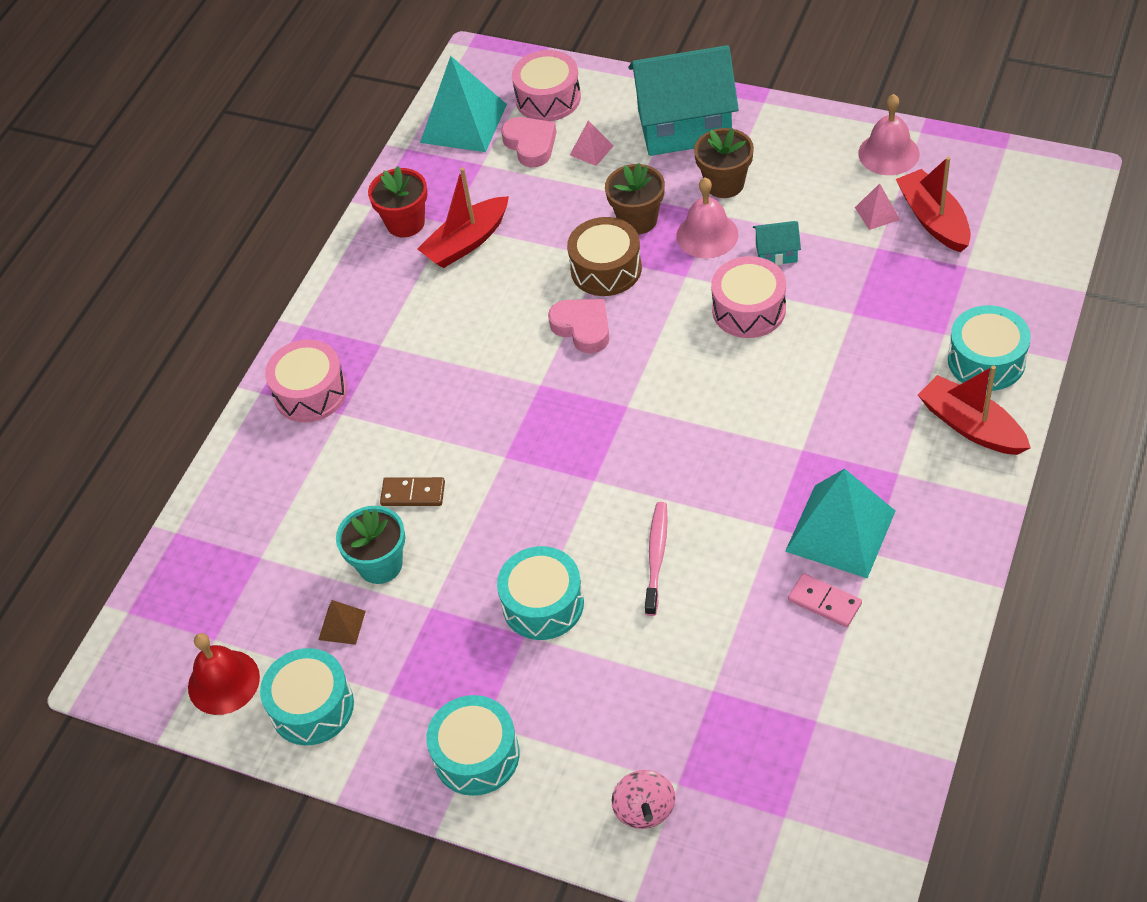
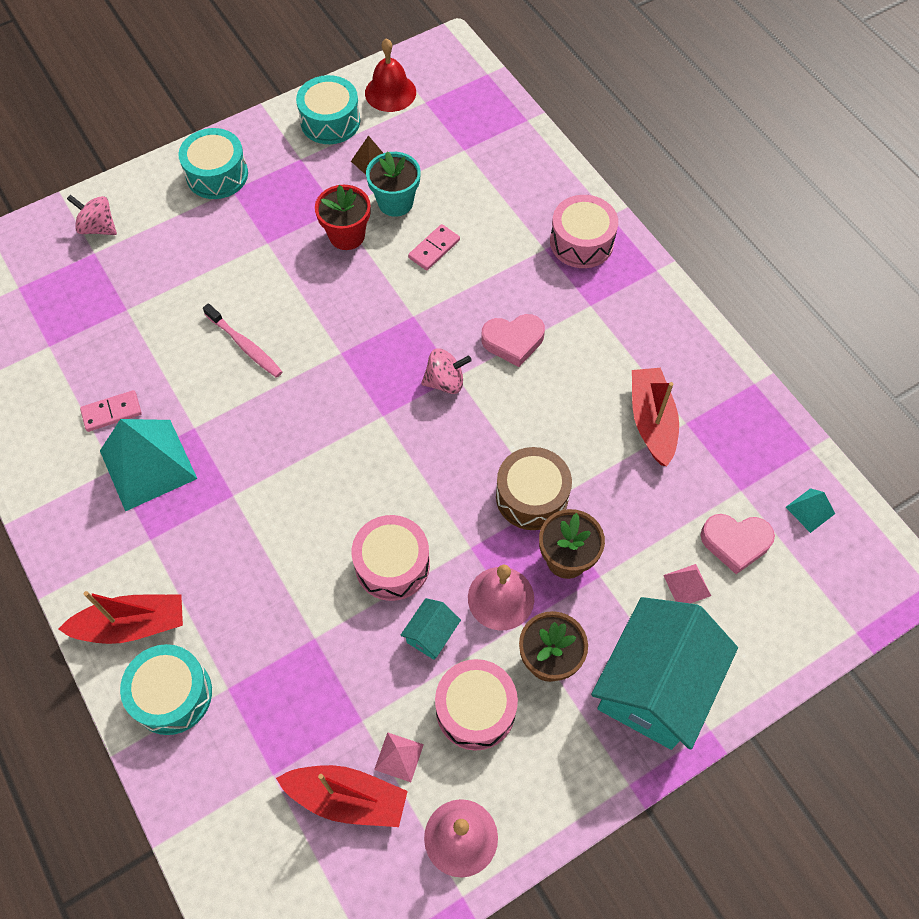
camera: 120 degrees right, 10 degrees up
red flower pot [368,166,428,237] -> red flower pot moved to [315,185,371,250]
brown domino [380,477,445,506] -> pink domino [408,224,460,271]
turquoise pyramid [420,56,507,152] -> turquoise pyramid [786,488,835,533], size x0.45
turquoise drum [497,546,584,640] -> none
pink drum [512,50,581,121] -> pink drum moved to [435,659,518,751]
pink heart [548,299,609,353] -> pink heart moved to [481,314,545,367]
none -> pink spinning top [421,348,472,394]

